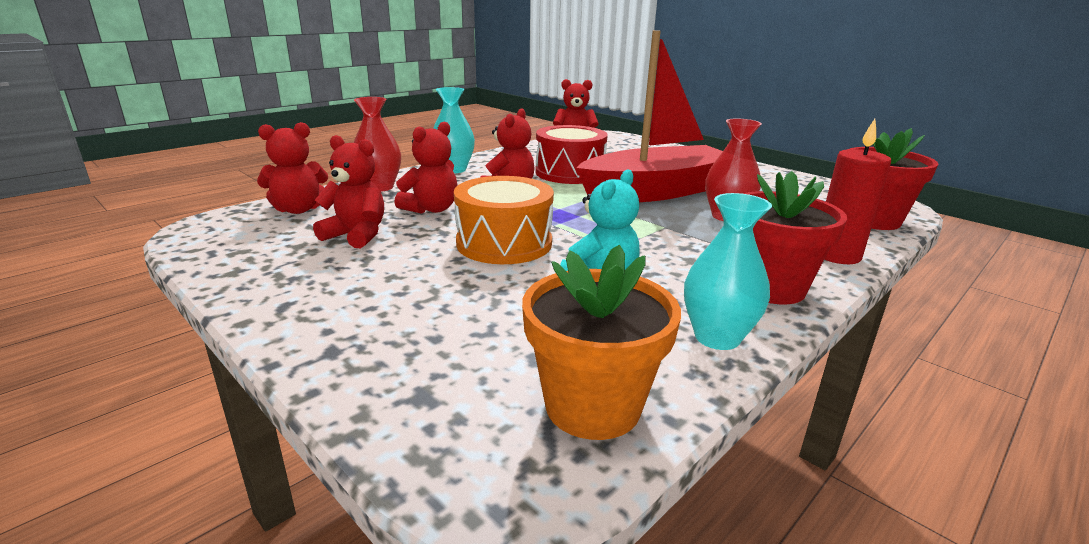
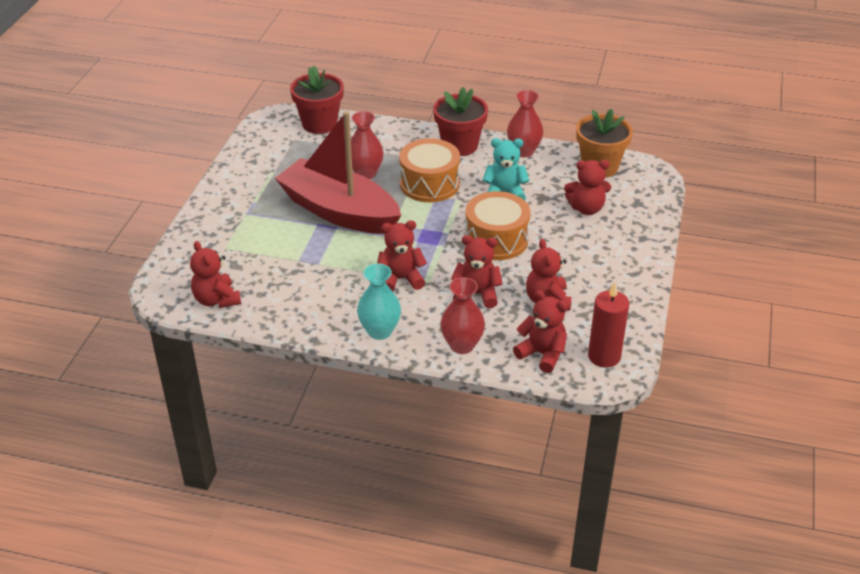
camera: 120 degrees left, 15 degrees up
red drum [535,125,608,184] -> none
turquoise vase [684,193,772,350] -> red vase [507,90,543,157]
red candle [824,119,891,264] -> red candle moved to [588,282,629,368]
none -> orange drum [399,138,460,202]
none -> red teddy bear [564,160,611,215]

